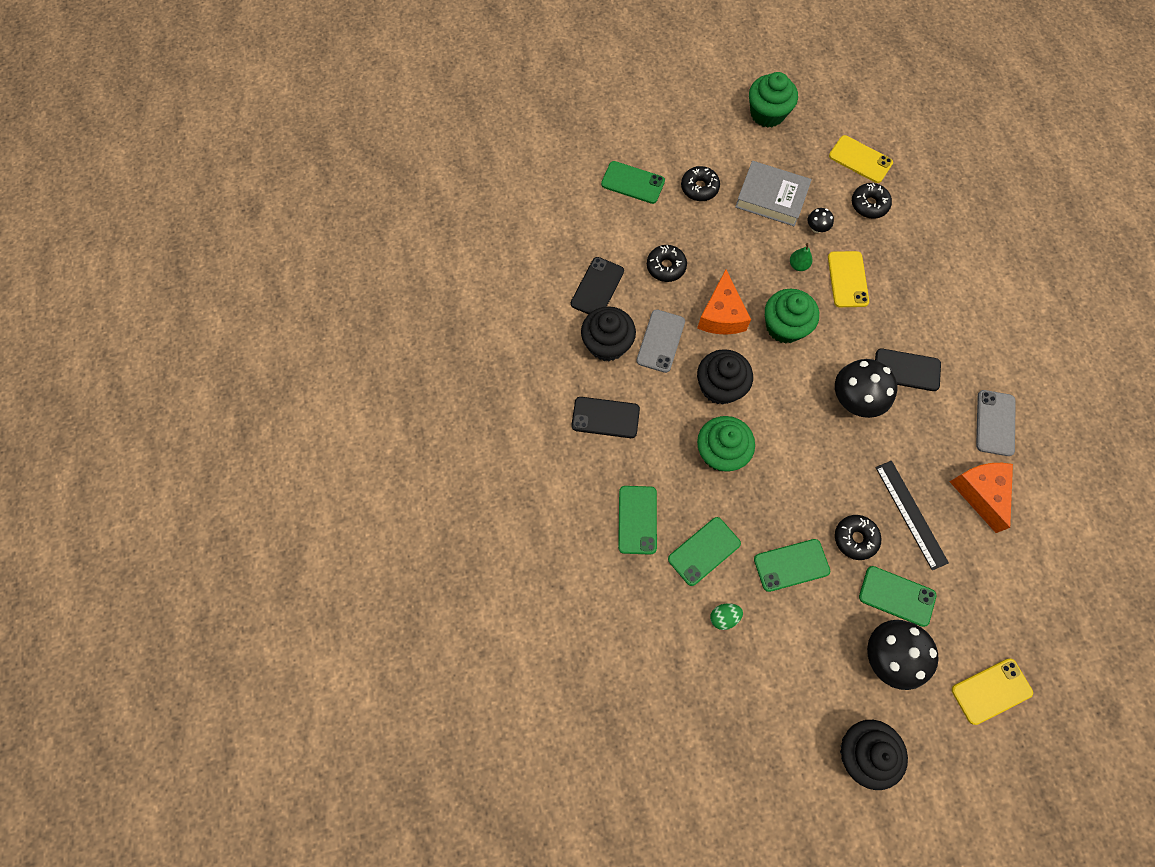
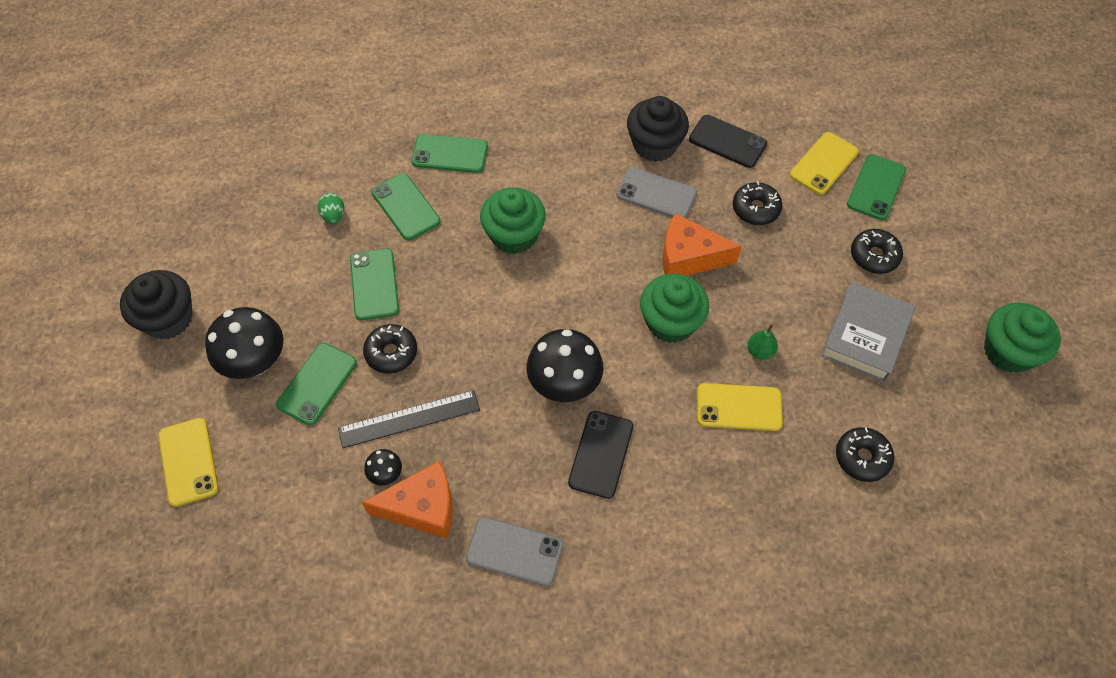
camera: 95 degrees right, 10 degrees down
black phone [572,397,640,438] -> none
black cupcake [697,349,753,405] -> none
black mushroom [808,208,834,233] -> black mushroom moved to [364,449,402,485]
yellow phone [829,135,893,183] -> yellow phone moved to [790,132,859,195]

